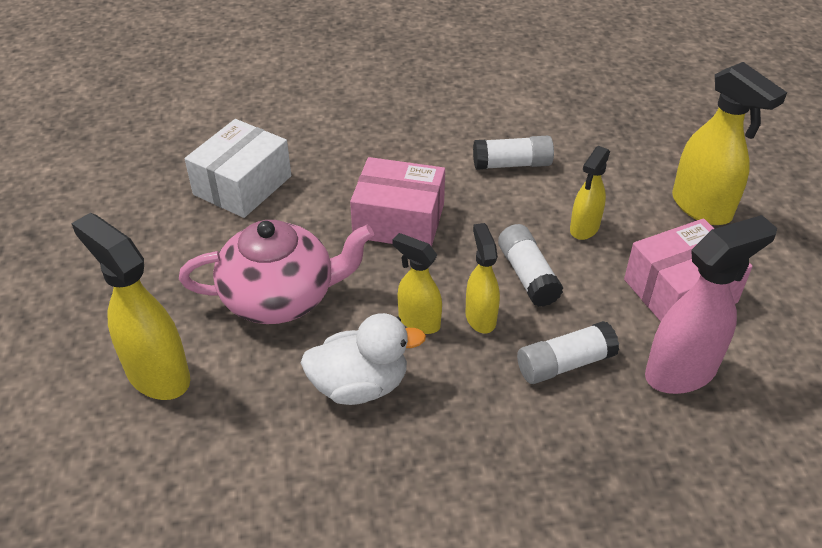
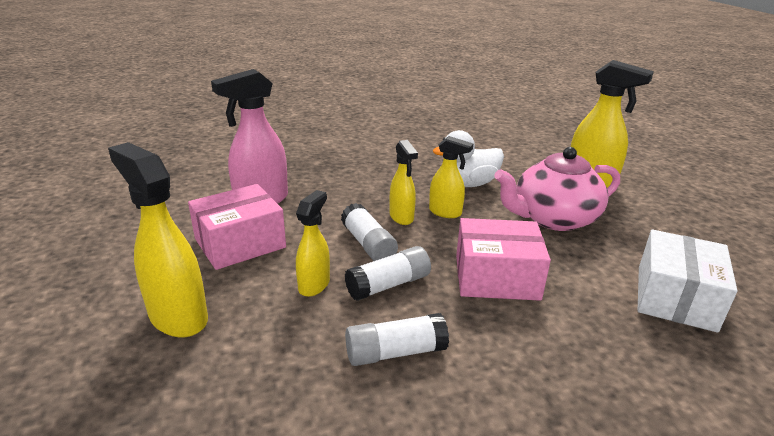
camera: 170 degrees right, 15 degrees down
white glue stick [517,321,619,384] -> white glue stick moved to [345,246,431,301]

